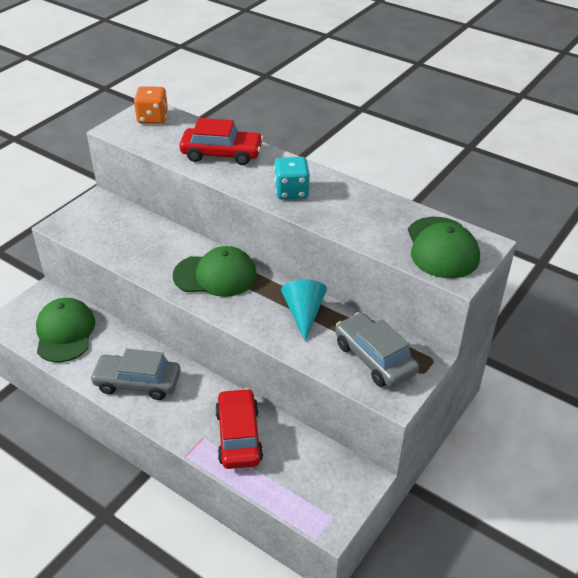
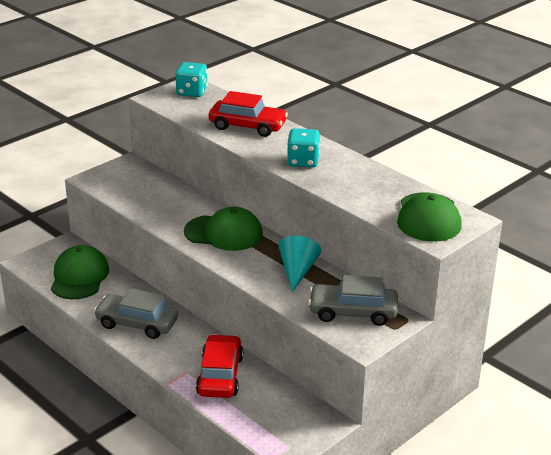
camera: 10 degrees right, 10 degrees down
orange dice [134,86,168,124] -> turquoise dice [175,62,208,97]
grey car [335,312,419,387] -> grey car turned 60 degrees counterclockwise [308,275,398,326]

